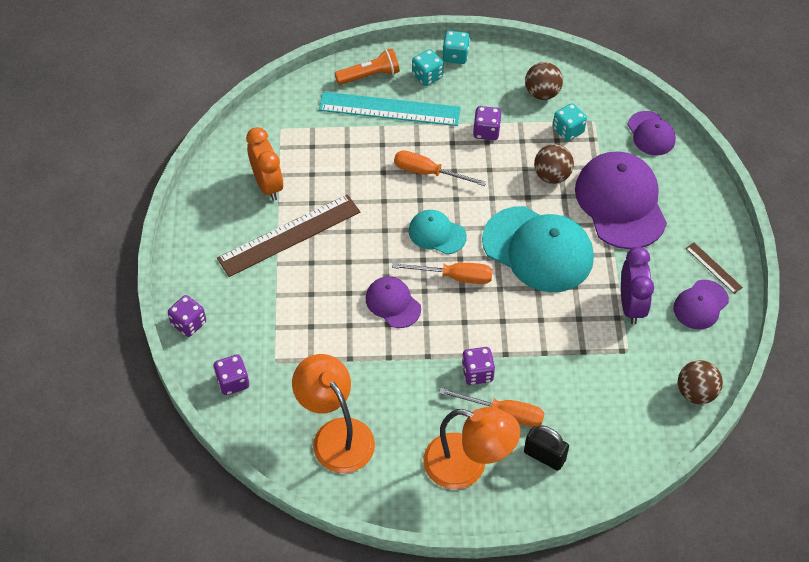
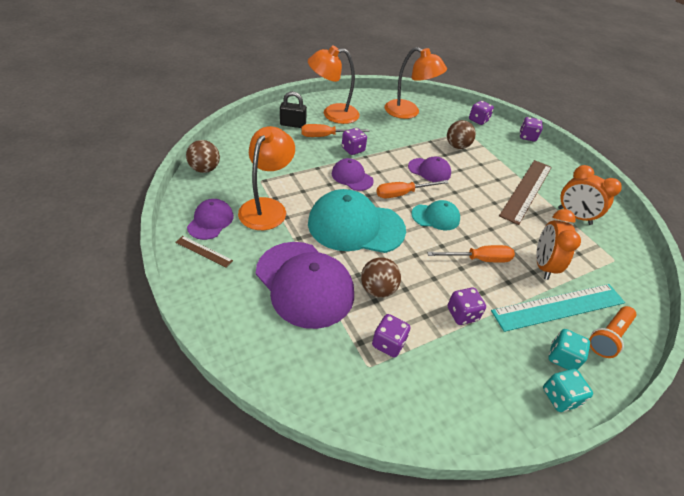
camera: 150 degrees right, 10 degrees down
brown ball [525,62,563,100] -> brown ball moved to [447,120,476,149]
turquoise dice [553,103,587,141] -> purple dice [372,314,410,358]
purple clock [621,247,654,325] -> orange lamp [238,126,295,230]
purple cap [628,111,676,155] -> purple cap moved to [331,158,374,191]
none -> orange clock [536,209,581,280]

